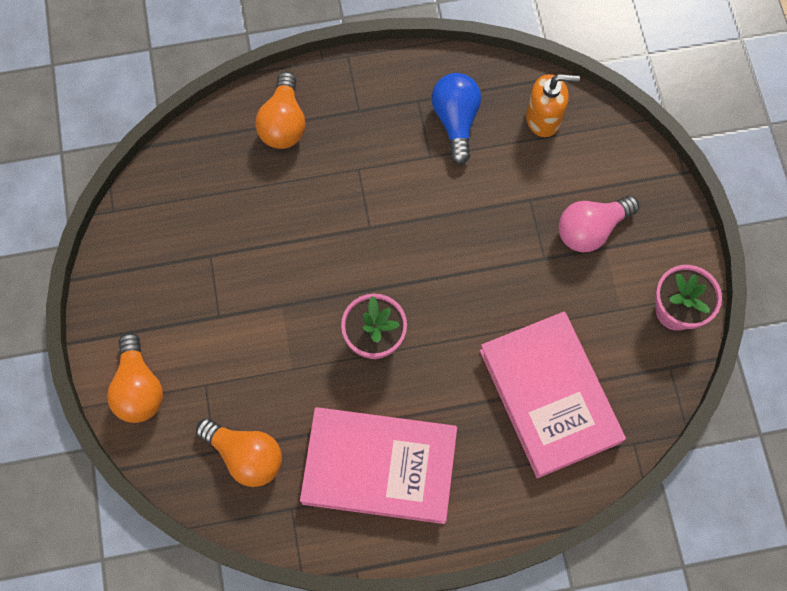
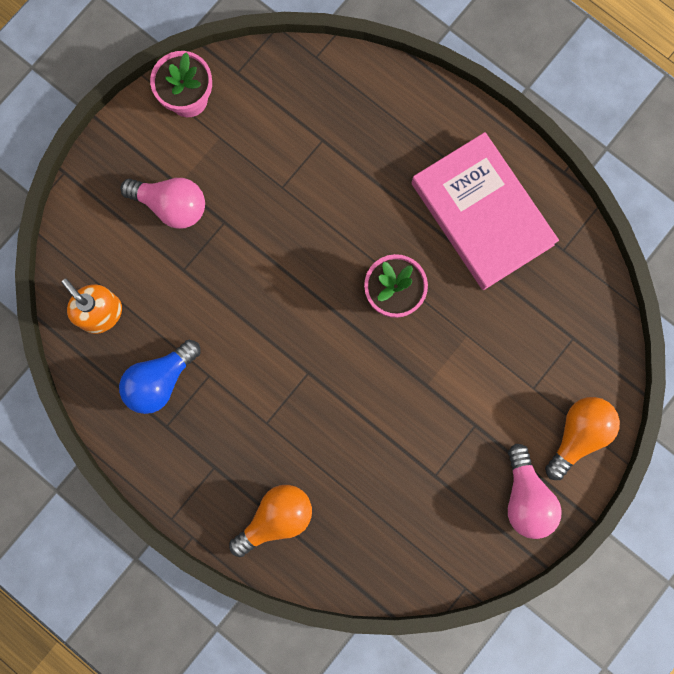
camera: 130 degrees left, 10 degrees up
orange light bulb [196,418,282,487] -> none
pink book [480,312,626,478] -> none
none -> pink light bulb [508,444,562,539]

